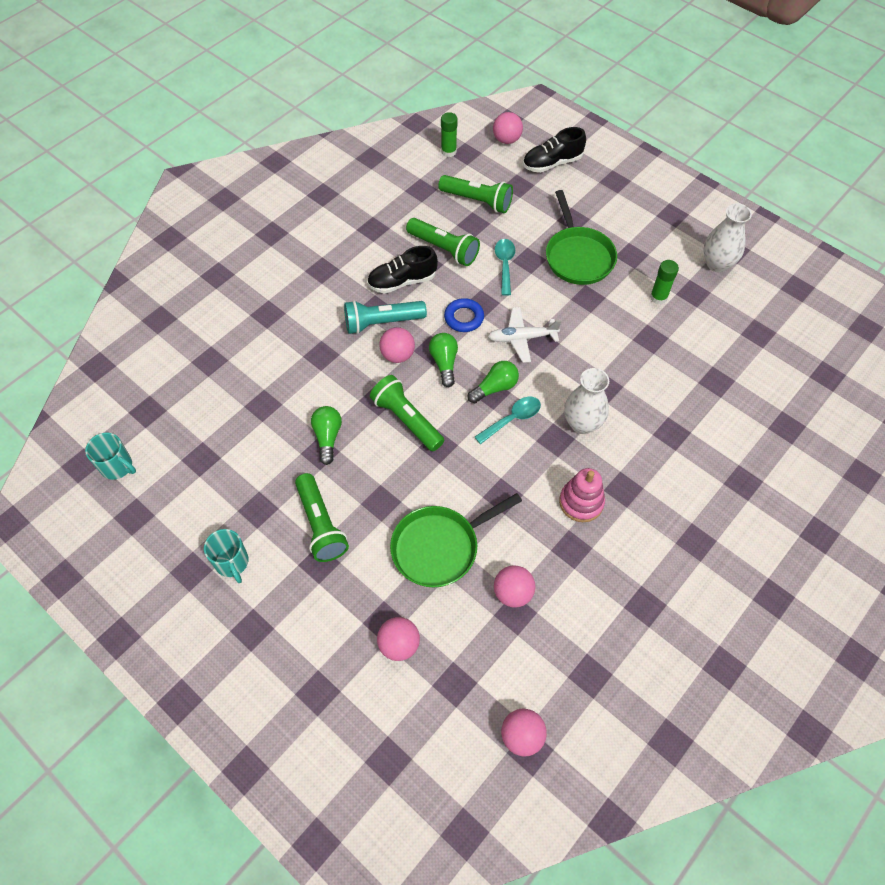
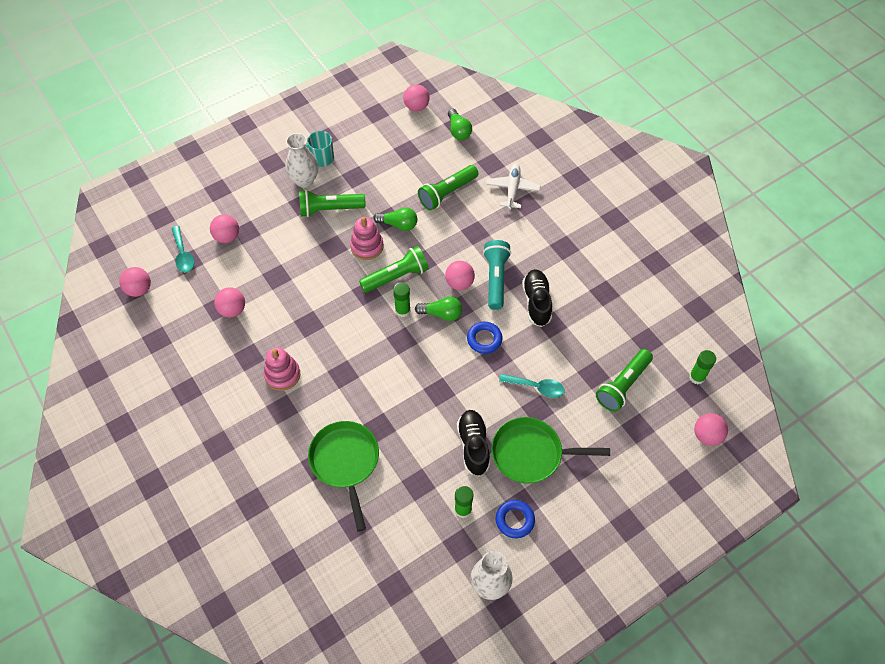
camera: 105 degrees right, 0 degrees up
turquoise mug [85,432,136,480] -> pink ball [403,84,430,111]
green pan [390,493,522,587] -> green pan moved to [308,421,379,532]
green flashlight [406,218,480,266] -> green flashlight moved to [418,165,478,210]
green light bulb [468,361,519,403] -> green light bulb moved to [448,109,472,140]
turquoise spoon [475,397,541,444] -> turquoise spoon moved to [171,226,195,272]
white plane [488,307,561,363] -> white plane moved to [486,163,541,210]
black shoe [523,127,586,173] -> black shoe moved to [457,410,490,476]
white vase [564,368,609,434] -> white vase moved to [285,133,318,188]
none -> pink stacking toy [350,217,384,260]
none -> green glue stick [393,282,411,317]
none -> blue ring [496,500,535,538]

